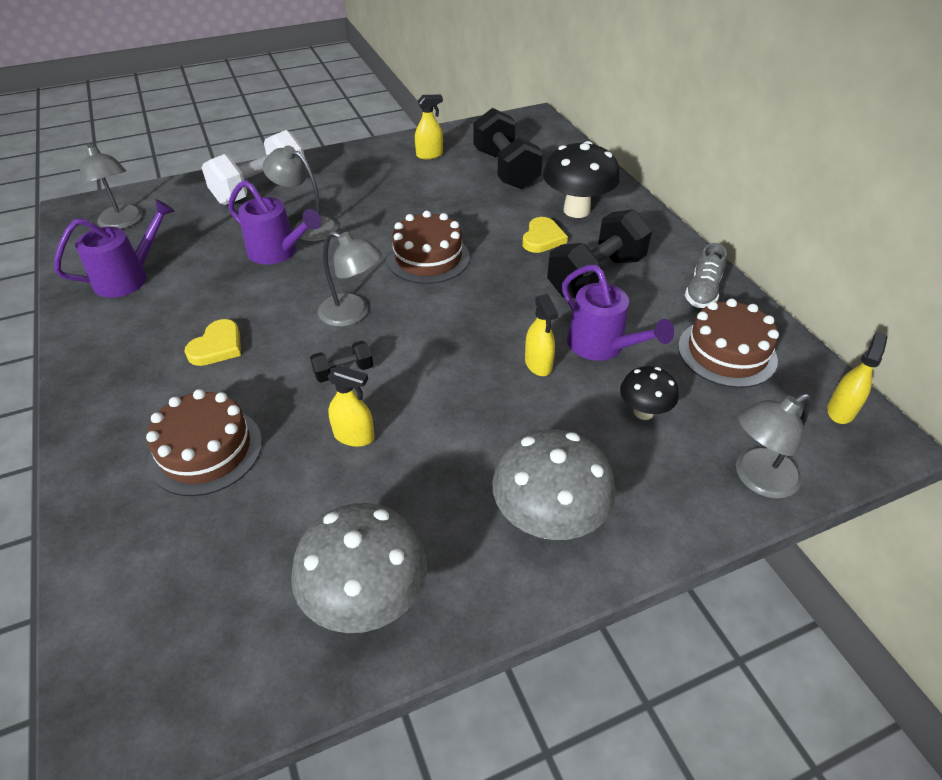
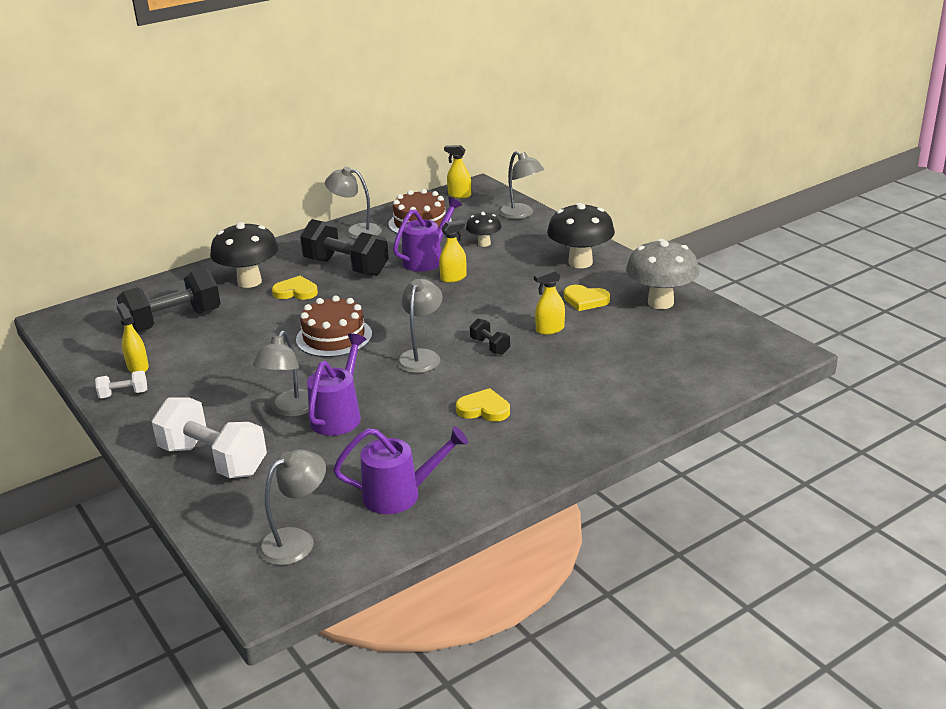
camera: 100 degrees left, 15 degrees down
purple watering can [54,199,175,298] -> purple watering can turned 135 degrees clockwise [333,426,468,514]
brown cake [146,389,262,496] -> none
yellow spray bottle [327,365,375,447] -> yellow spray bottle turned 120 degrees counterclockwise [534,269,565,335]
grey mushroom [492,429,616,540] -> black mushroom [547,203,615,268]
grey shoe [685,243,727,308] -> grey lamp [325,167,382,239]
none -> white dumbbell [95,371,147,398]
none -> yellow heart [564,285,610,311]

